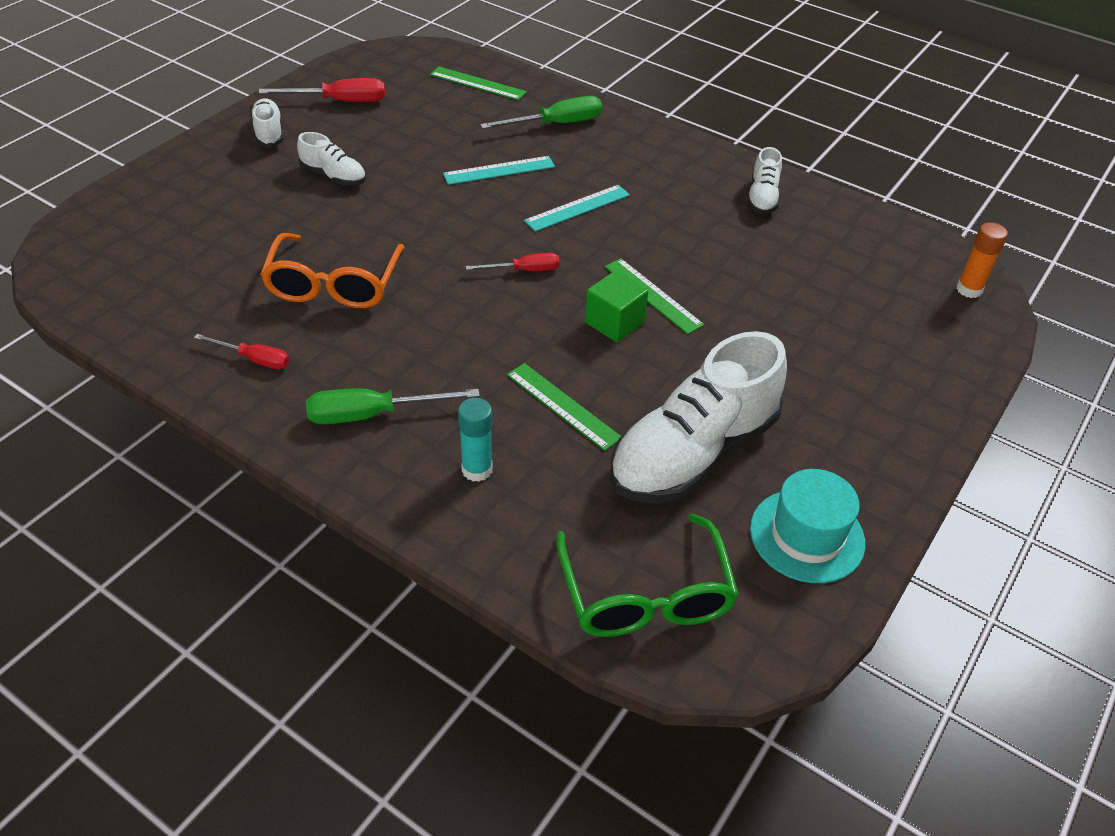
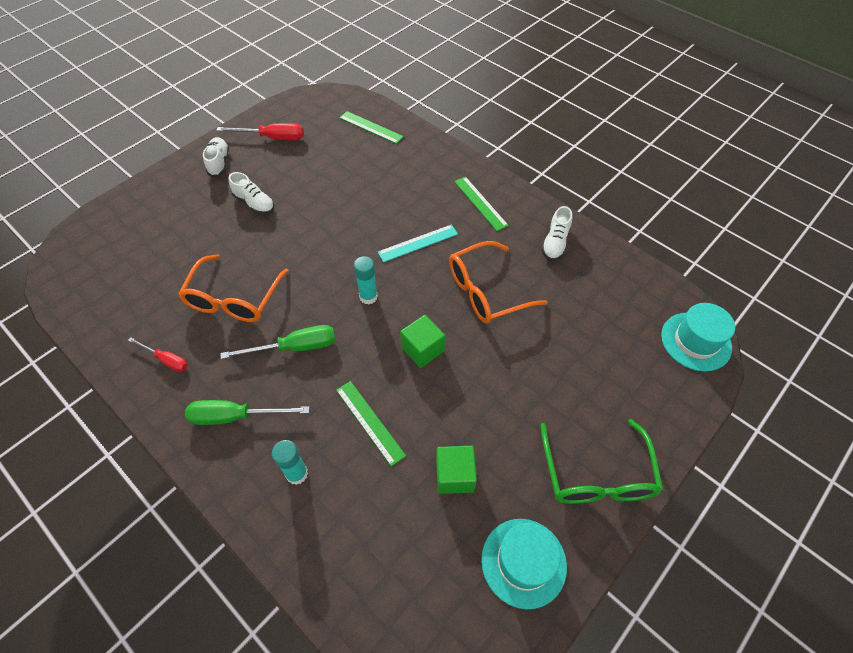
camera: 10 degrees right, 10 degrees up
turquoise ruler [443,156,555,185] -> none
red screwdriver [466,253,560,271] -> turquoise glue stick [354,256,378,305]
green screwdriver [480,96,602,129] -> green screwdriver moved to [220,325,335,359]
green glasses [556,514,739,637] -> green glasses moved to [540,419,663,504]
green ruler [605,258,704,334] -> green ruler moved to [454,177,509,231]
white shoe [609,331,787,504] -> green cube [436,446,477,494]
orange glue stick [956,222,1008,298] -> turquoise hat [661,303,735,371]
none -> orange glasses [449,241,547,323]

